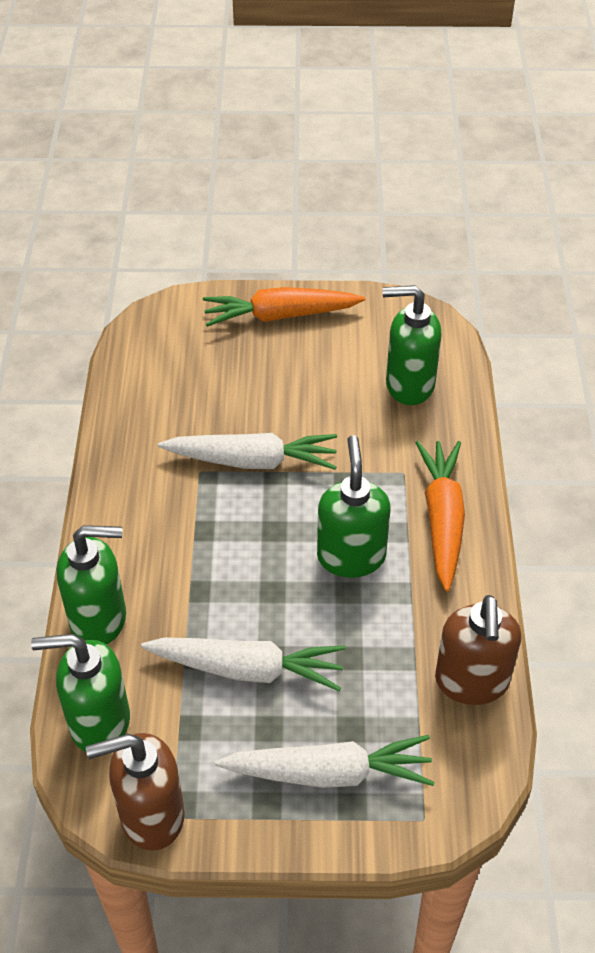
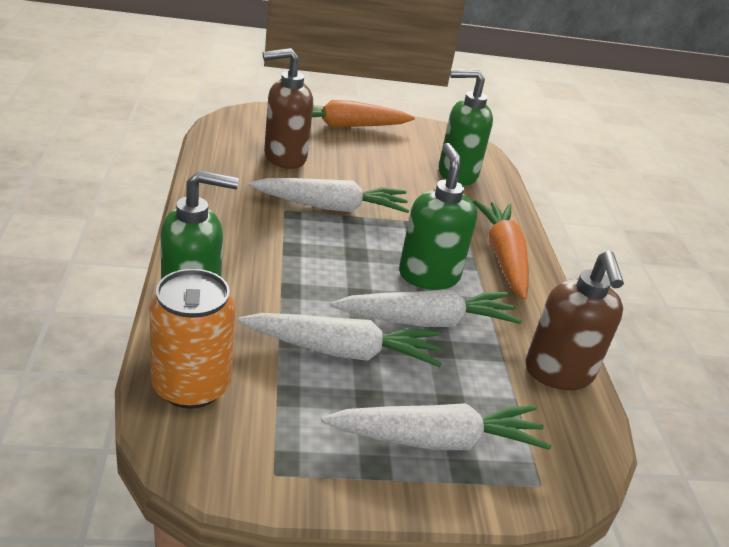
camera: 10 degrees left, 15 degrees down
green soap dispenser [31,634,130,752] -> orange can [149,269,236,409]
brown soap dispenser [86,733,185,851] -> brown soap dispenser moved to [263,48,313,169]
none -> white carrot [331,289,522,327]

